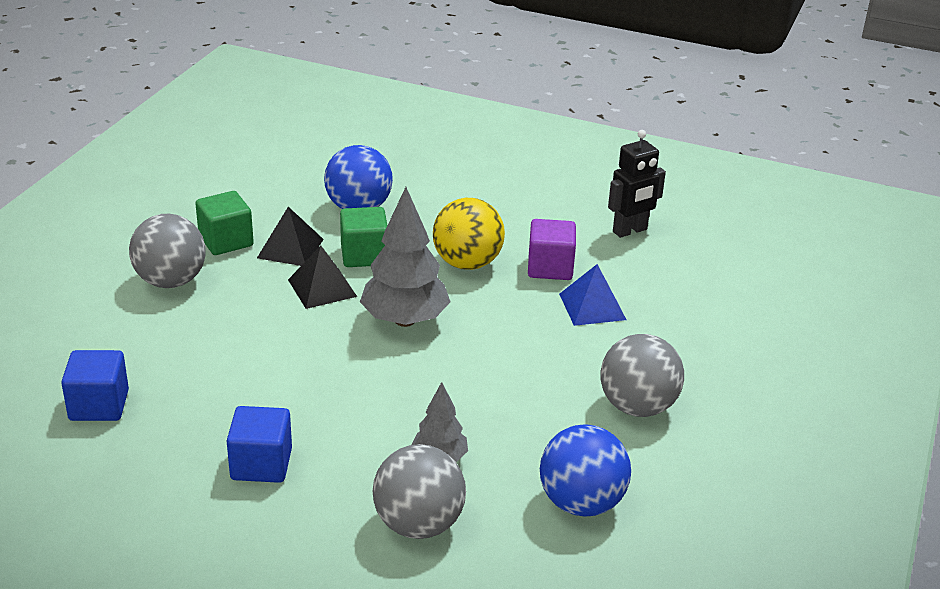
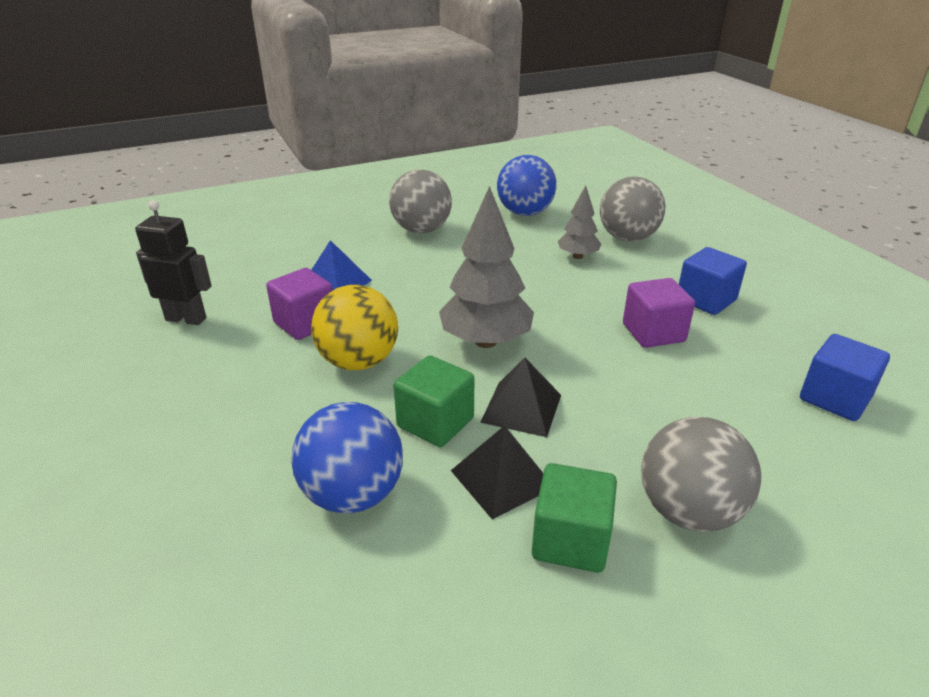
camera: 135 degrees left, 0 degrees up
none -> purple cube [623,278,695,348]

